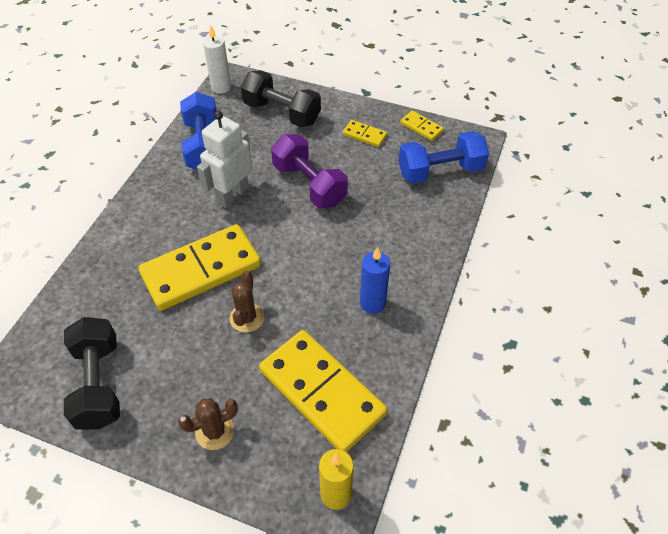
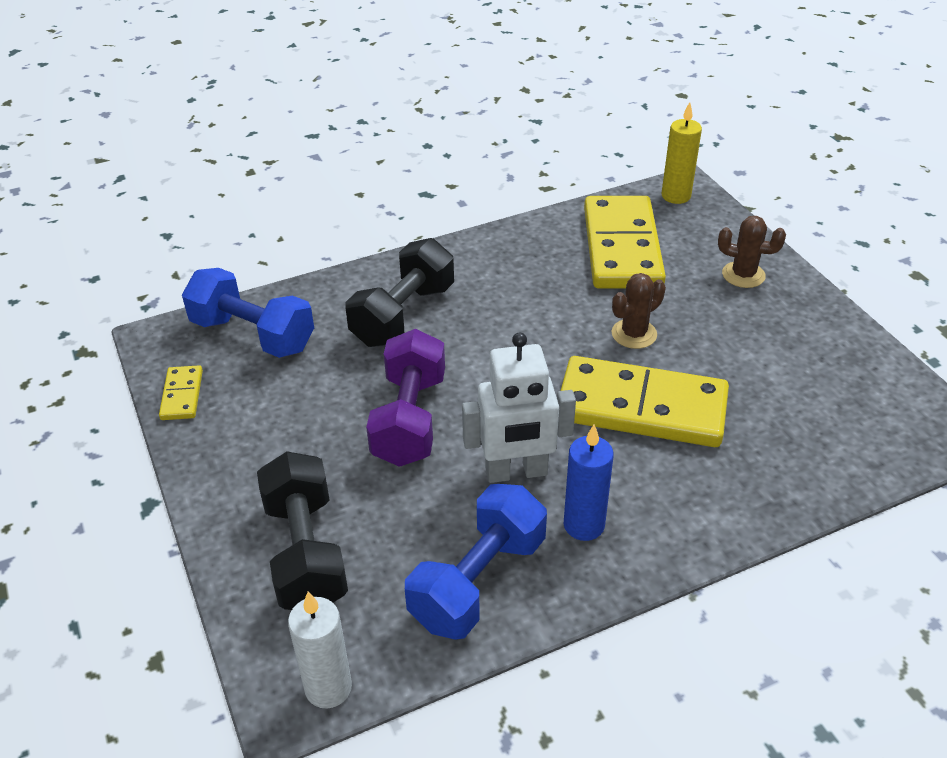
camera: 135 degrees left, 10 degrees down
black dumbbell [64,317,120,430] -> black dumbbell moved to [346,238,454,347]
yellow domino [343,120,387,147] -> none
blue candle [360,247,390,314] -> blue candle moved to [564,424,614,541]

